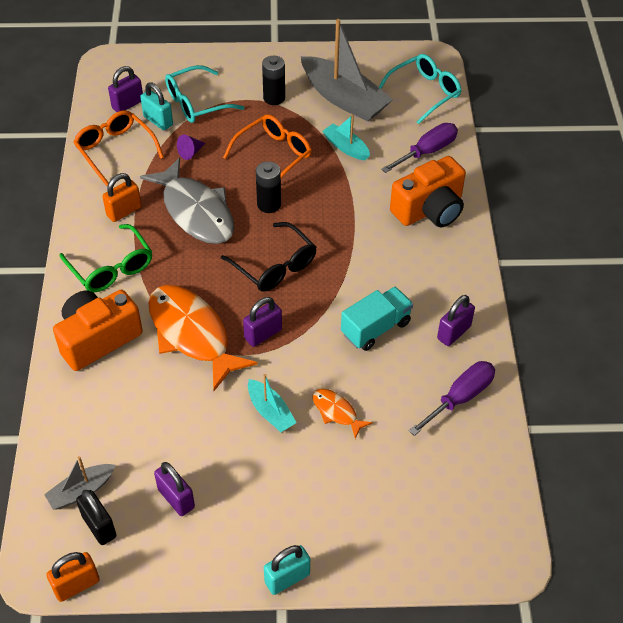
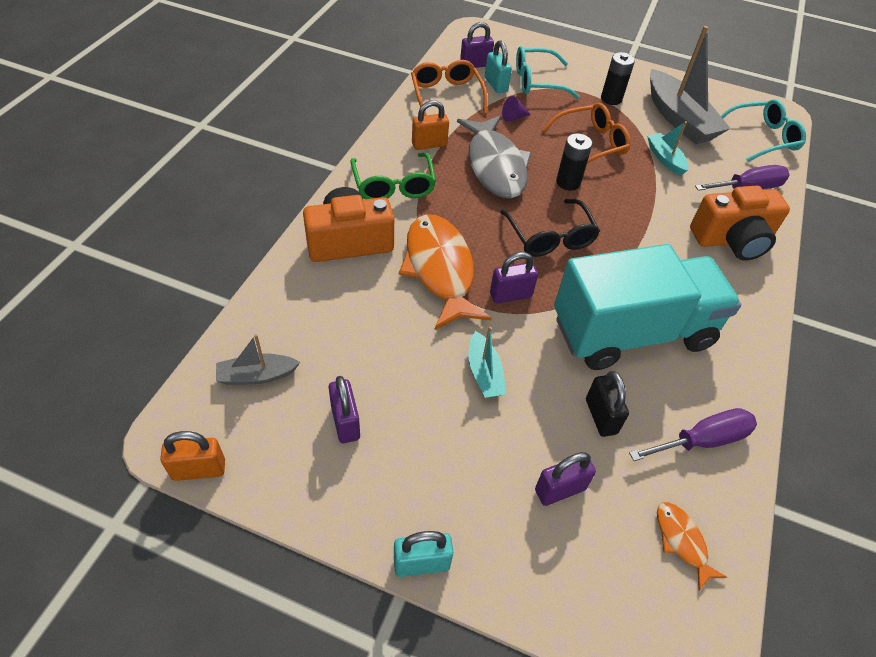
camera: 20 degrees right, 0 degrees up
black padlock [76,490,116,545] -> black padlock moved to [586,371,629,437]
orange fish [313,389,372,439] -> orange fish moved to [657,502,727,590]
turquoise truck [341,287,413,351] -> turquoise truck [554,244,741,370], size x2.00
purple padlock [437,295,475,346] -> purple padlock moved to [535,452,596,506]

